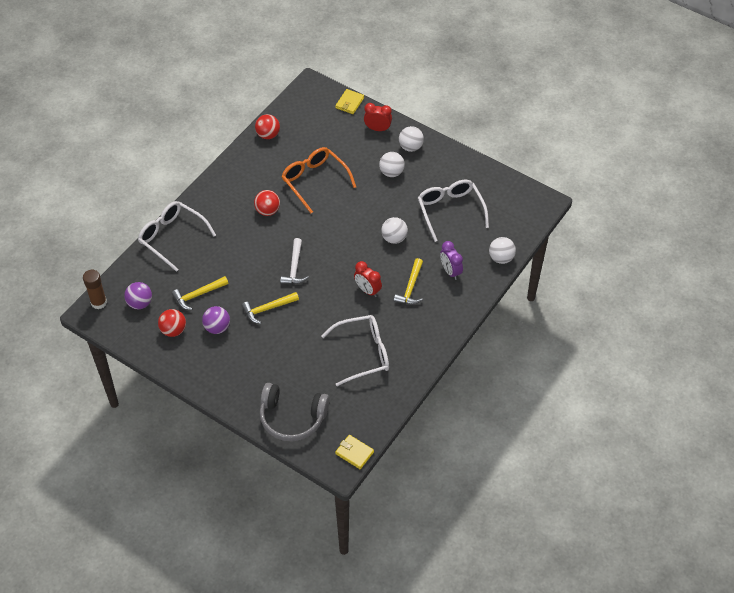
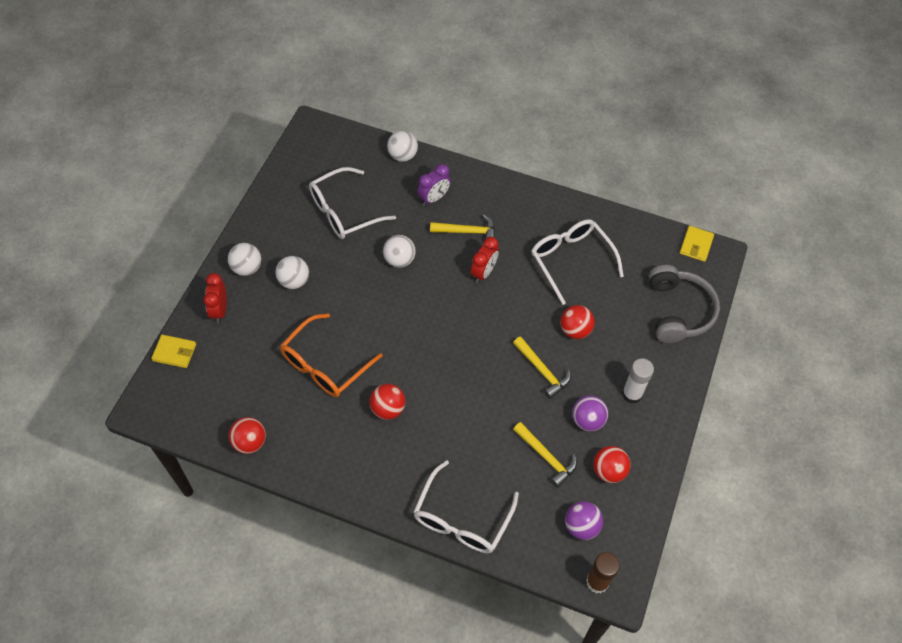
camera: 105 degrees left, 5 degrees up
white hammer [280,238,309,284] -> none
none -> red ball [560,305,595,339]
none -> white glue stick [622,358,654,404]

